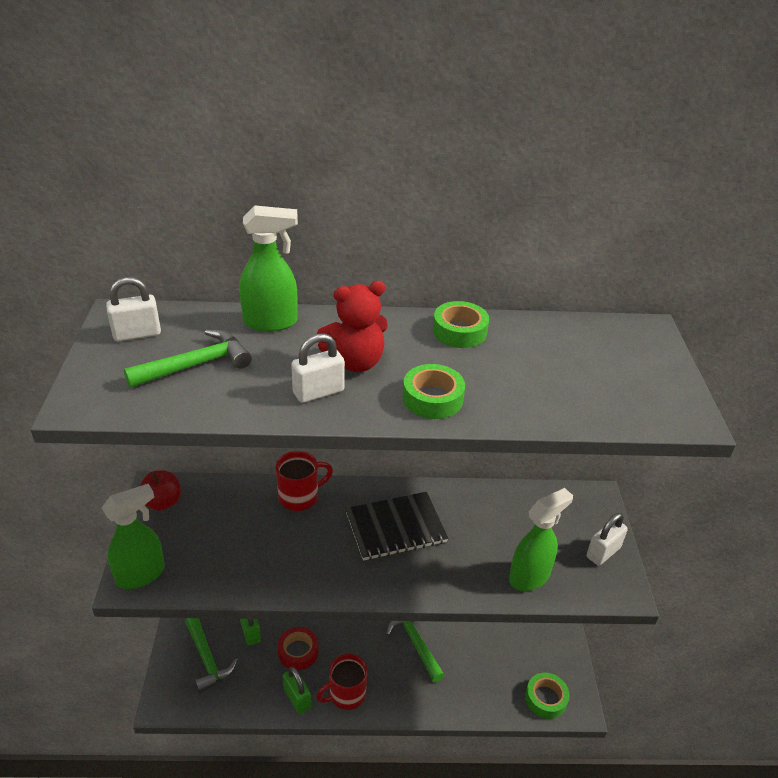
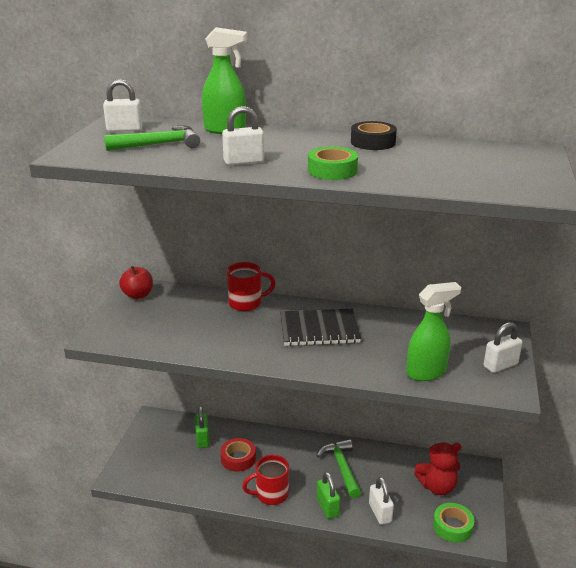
camera: 15 degrees right, 10 degrees down
green spray bottle [102,484,165,589] -> none
green hammer [185,618,238,693] -> none
green padlock [283,666,311,714] -> green padlock moved to [317,472,340,519]
red teddy bear [317,281,388,372] -> red teddy bear moved to [414,442,462,495]
green tape [433,301,489,348] -> black tape [351,121,397,150]
none -> white padlock [369,477,394,525]

